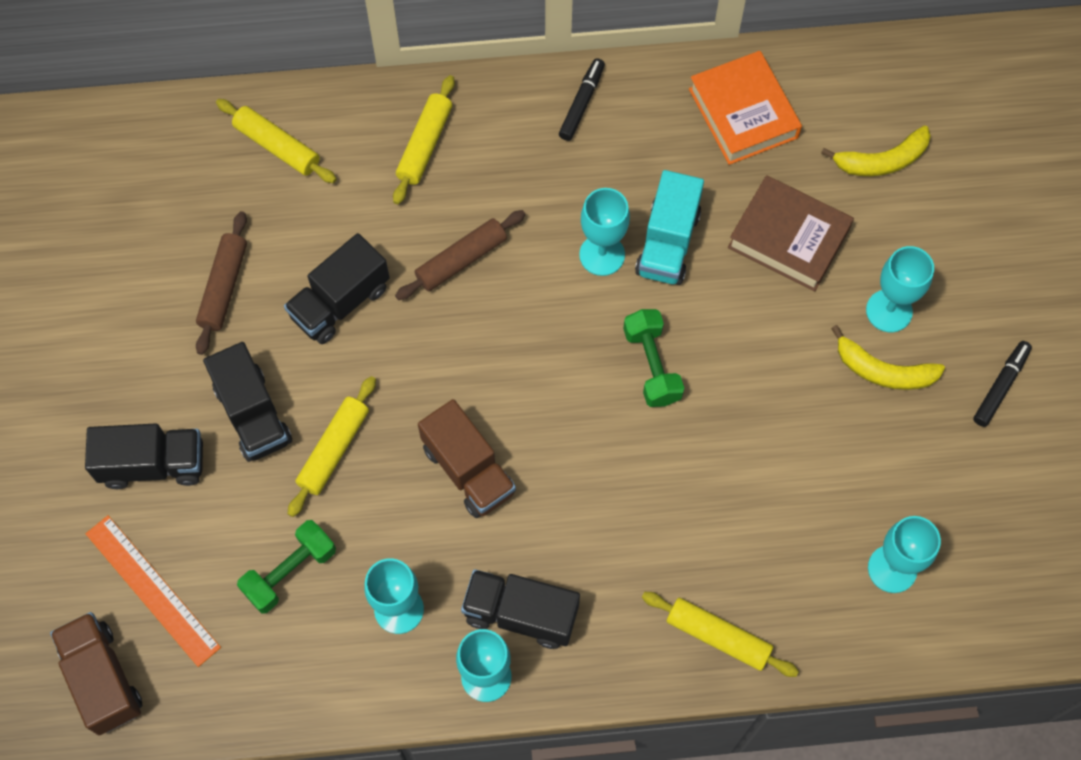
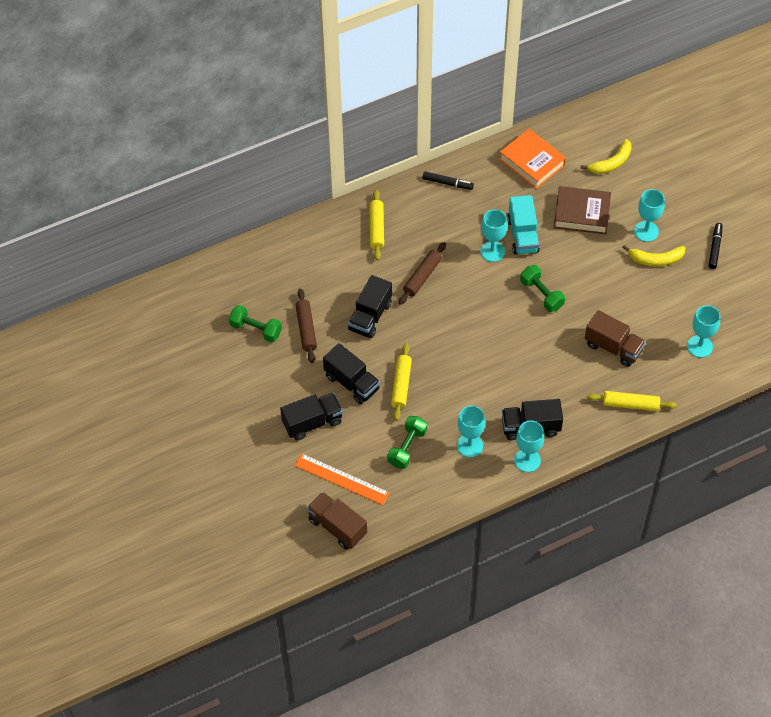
camera: 20 degrees left, 10 degrees down
yellow rolling pin [216,99,337,183] -> none
brown truck [418,399,516,518] -> brown truck moved to [585,310,646,367]
black marker [559,58,605,141] -> black marker turned 105 degrees clockwise [423,171,474,190]
none -> green dumbbell [229,305,282,343]

